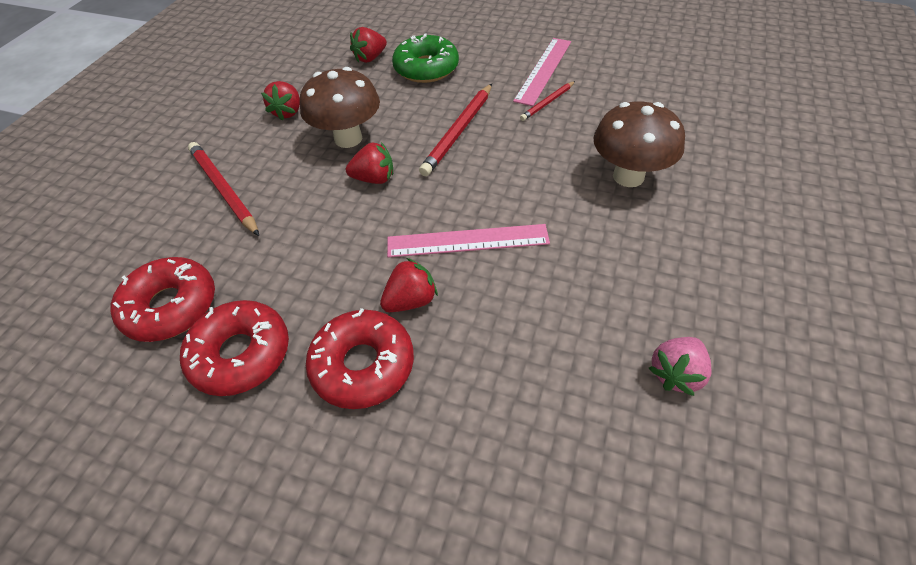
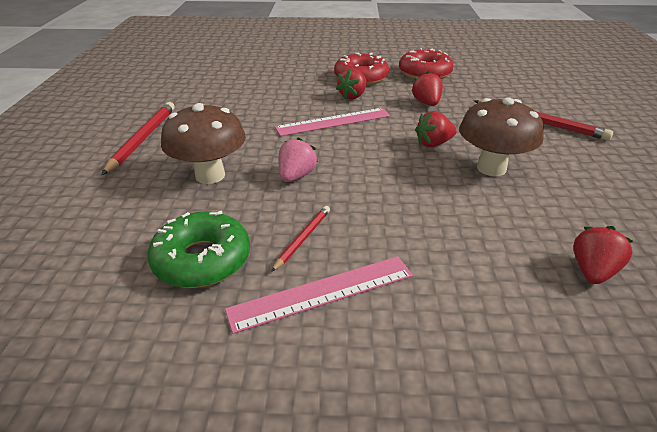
camera: 160 degrees right, 15 degrees down
red donut [111,257,215,342] -> none
red strawberry [261,81,300,121] -> red strawberry moved to [412,71,443,106]
green donut [392,33,459,83] -> green donut moved to [147,210,250,288]
red pencil [419,84,492,176] -> red pencil moved to [101,102,175,175]
pink ruler [513,38,571,106] -> pink ruler turned 60 degrees clockwise [225,256,413,334]
pink strawberry [649,337,712,396] -> pink strawberry moved to [278,137,318,182]

